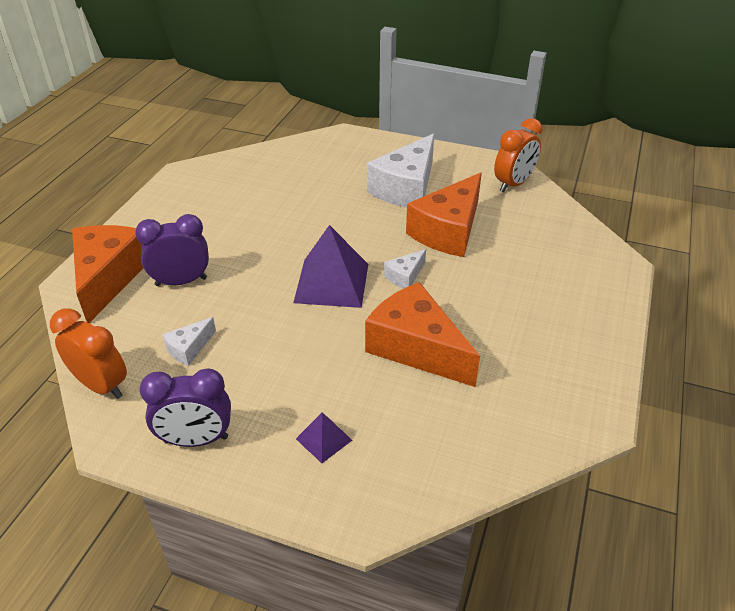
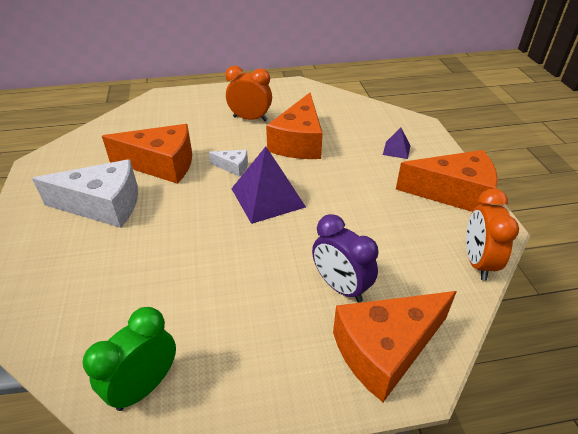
camera: 120 degrees left, 0 degrees up
purple clock [140,368,231,447] -> orange cheese [396,150,498,212]
white cheese [162,317,216,366] -> none
orange clock [494,118,543,192] -> orange clock moved to [225,66,272,121]
none -> green clock [82,307,176,411]

